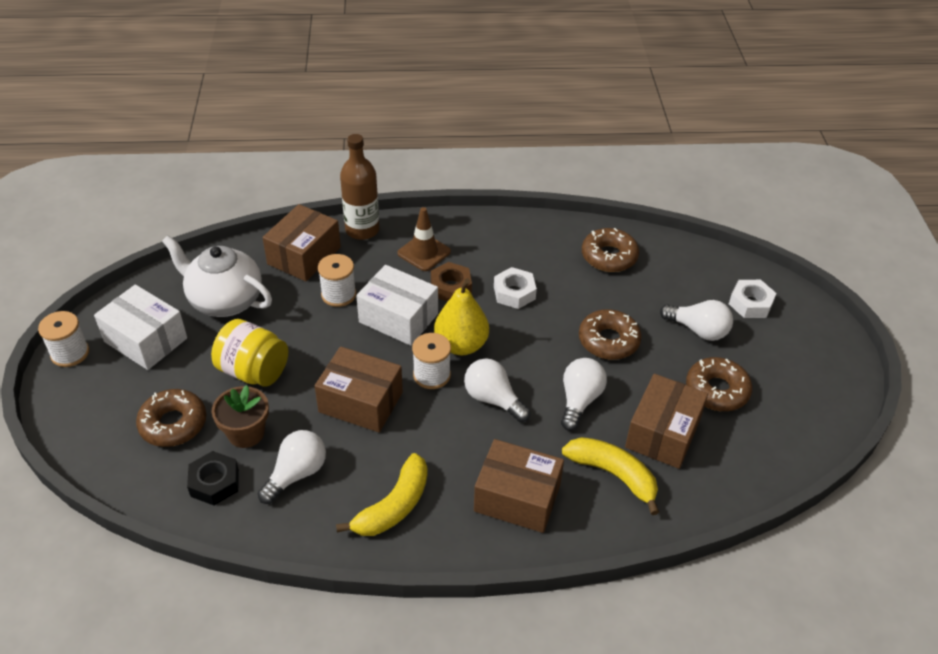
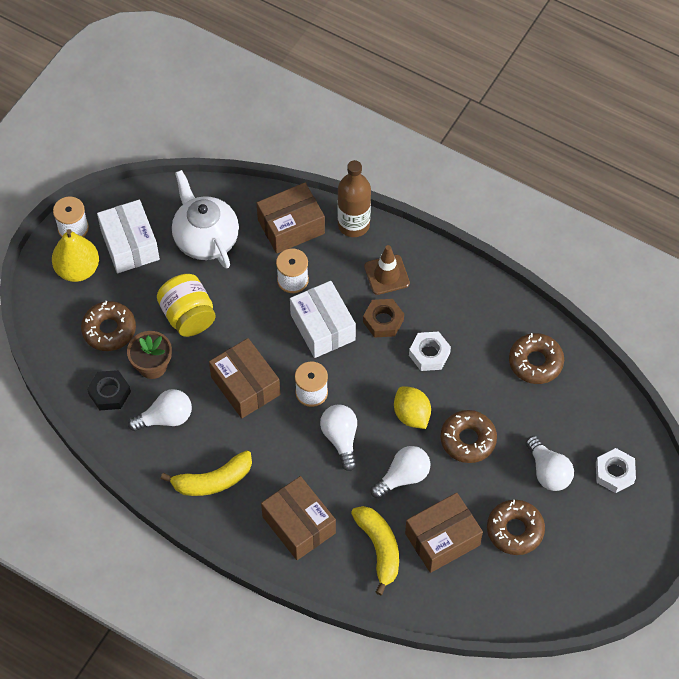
camera: 35 degrees right, 15 degrees up
yellow pear [434,278,489,355] -> yellow pear moved to [52,229,99,282]
none -> yellow lemon [394,386,431,429]

